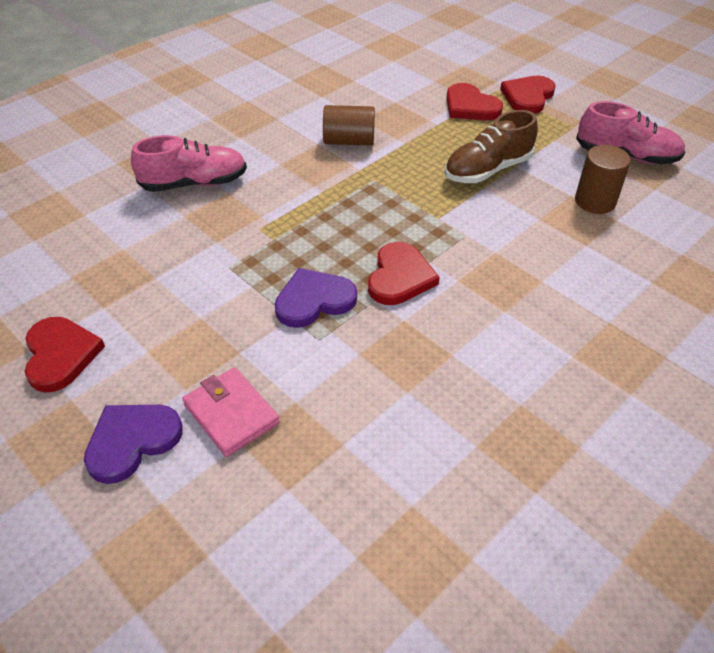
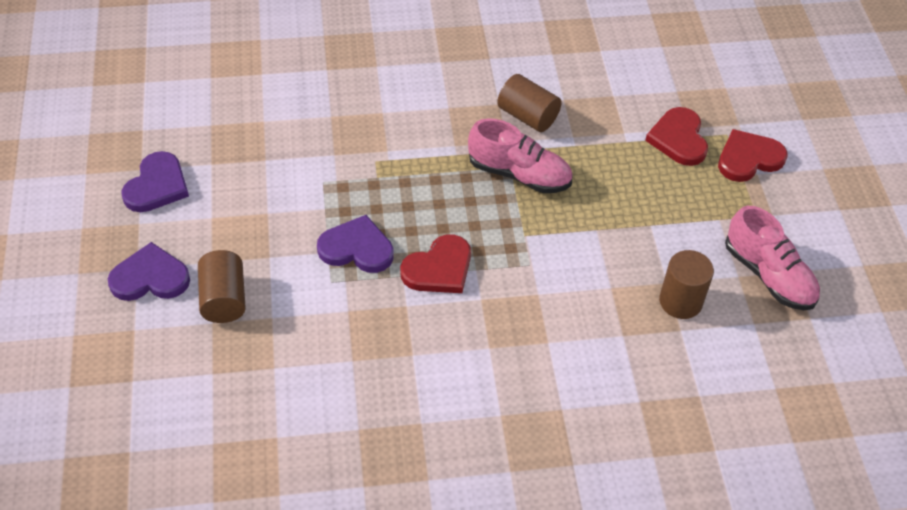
camera: 35 degrees right, 5 degrees up
red heart [25,317,105,393] -> purple heart [121,151,189,212]
pink shoe [131,135,247,192] -> pink shoe moved to [468,118,572,193]
pink wallet [182,367,280,457] -> brown cylinder [198,250,246,323]
brown shoe [445,110,538,183] -> none

